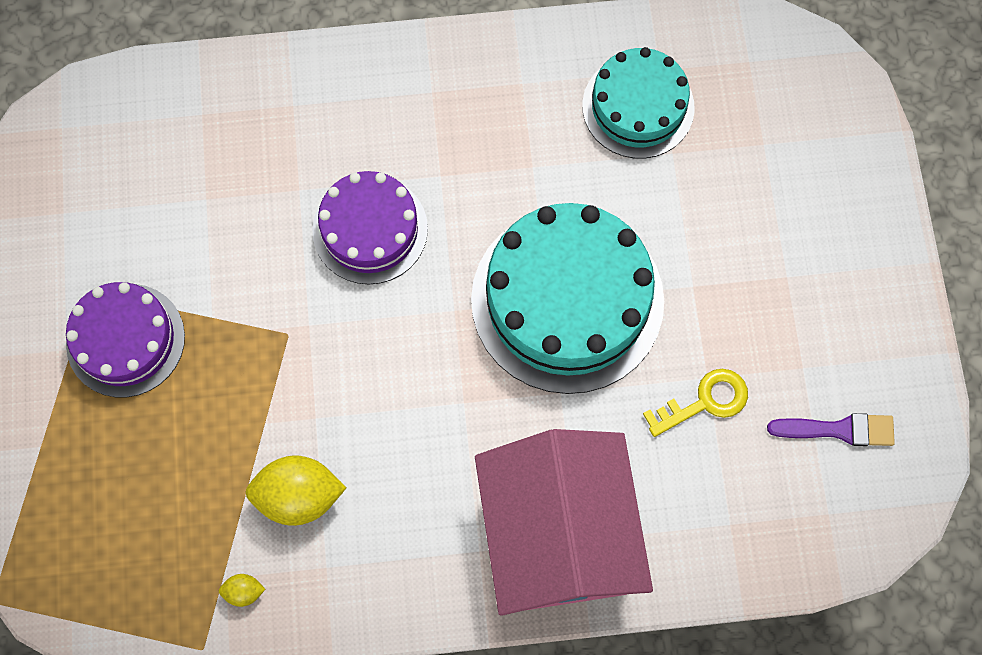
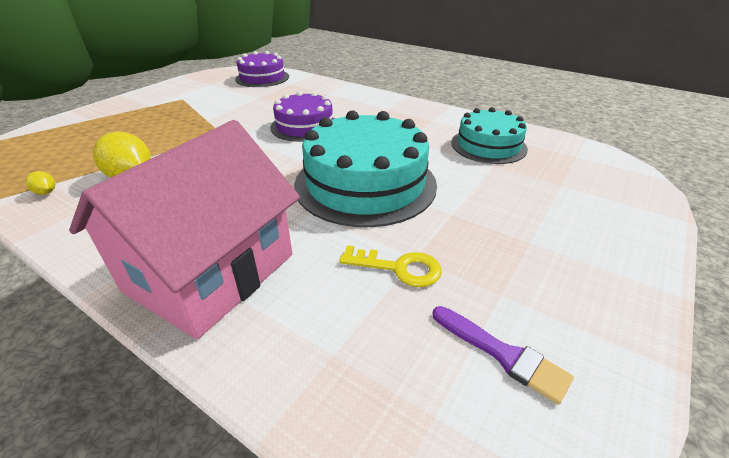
camera: 40 degrees right, 35 degrees down
purple cake [66,282,185,397] -> purple cake moved to [235,51,289,87]

